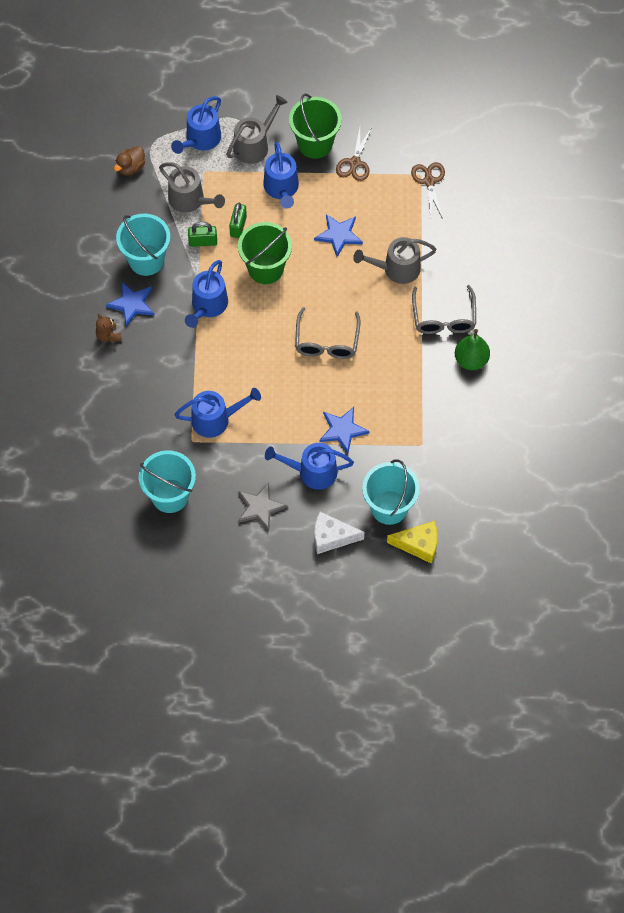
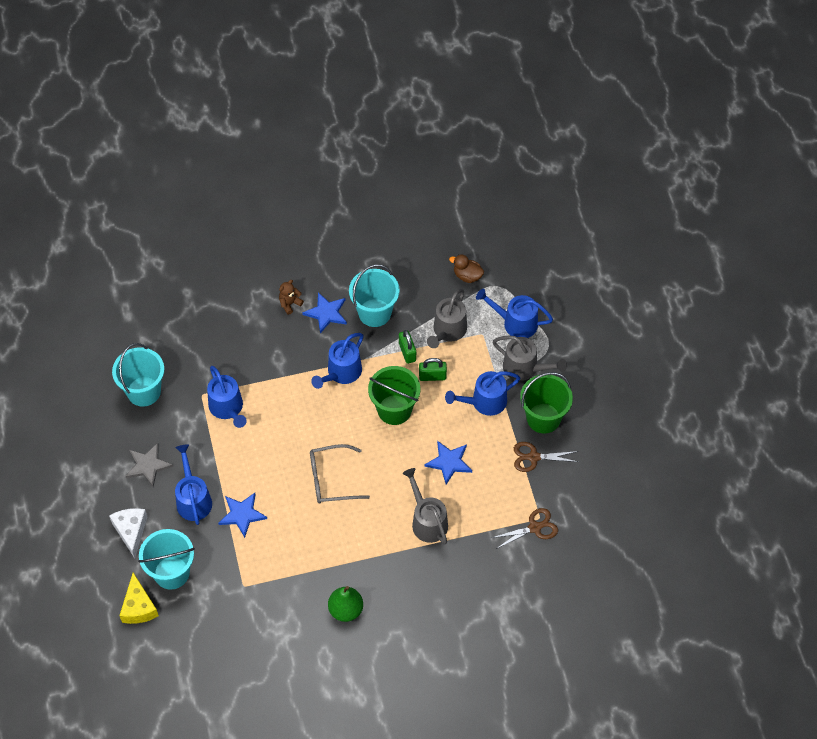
camera: 75 degrees right, 5 degrees down
blue watering can [185,260,228,328] -> blue watering can turned 60 degrees counterclockwise [311,333,364,389]
grey glasses [412,285,476,334] -> none

